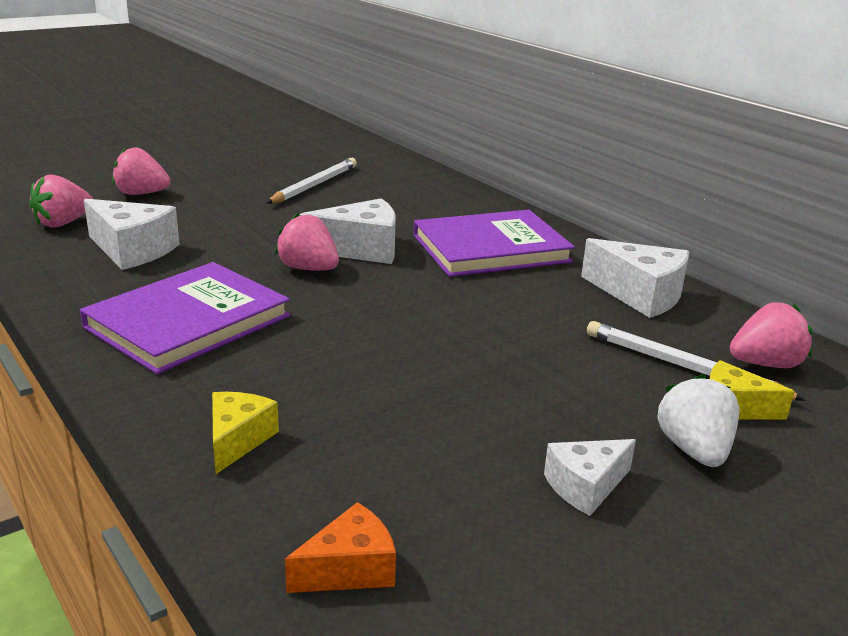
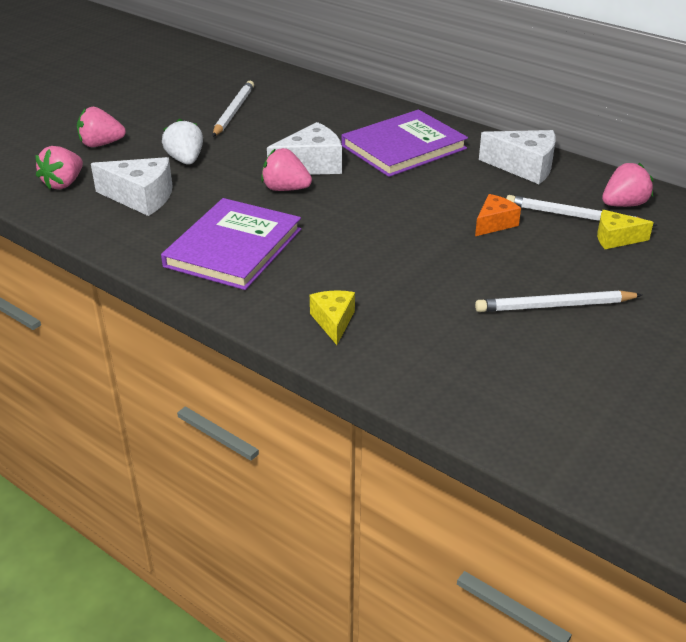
camera: 15 degrees left, 10 degrees up
orange cheese [285,502,396,593] -> orange cheese moved to [475,194,521,236]
white cheese [544,439,636,516] -> white pencil [475,290,642,312]
white strawberry [657,374,739,467] -> white strawberry moved to [162,119,203,165]

